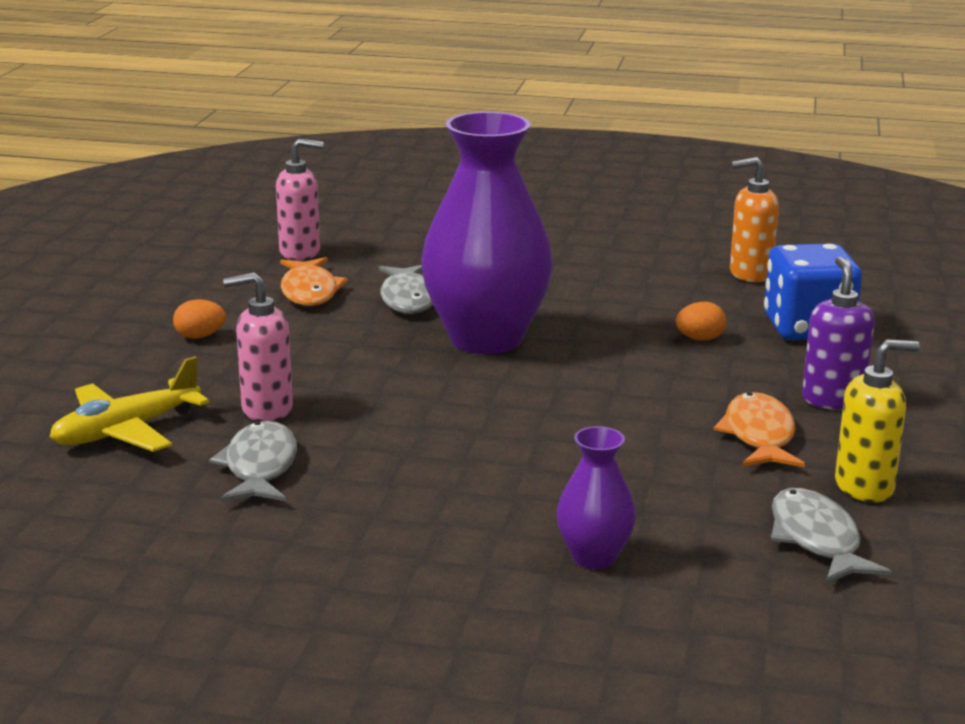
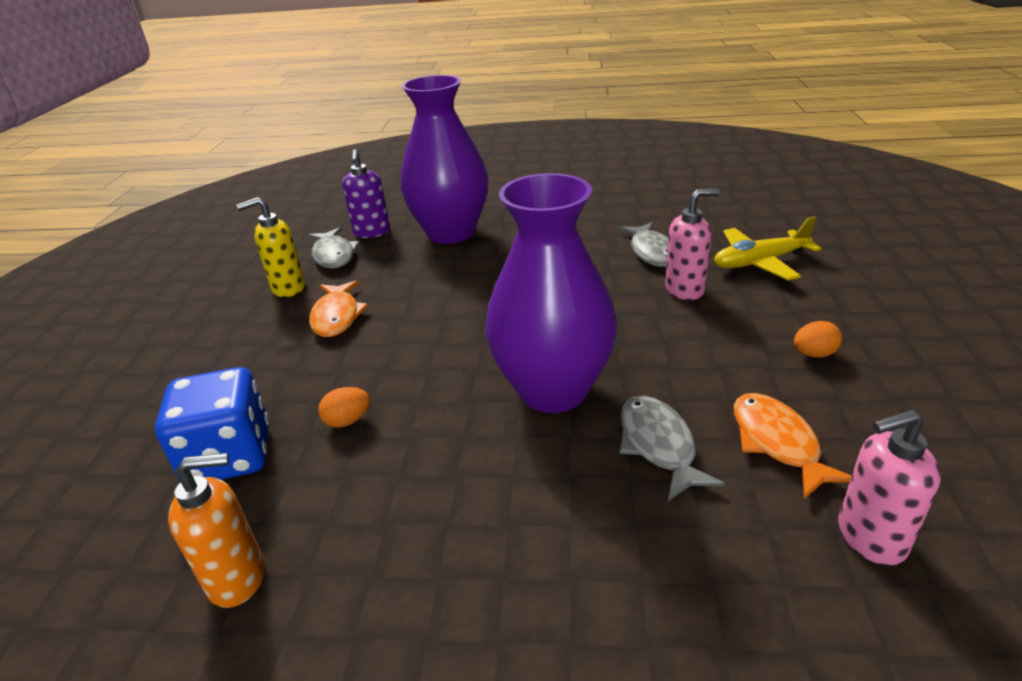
camera: 175 degrees right, 10 degrees up
yellow plane [50,356,210,452] -> yellow plane turned 150 degrees counterclockwise [714,216,822,281]
purple vase [557,426,636,569] -> purple vase [400,75,488,244], size x2.14
purple soap dispenser [802,257,875,409] -> purple soap dispenser moved to [342,149,390,238]

